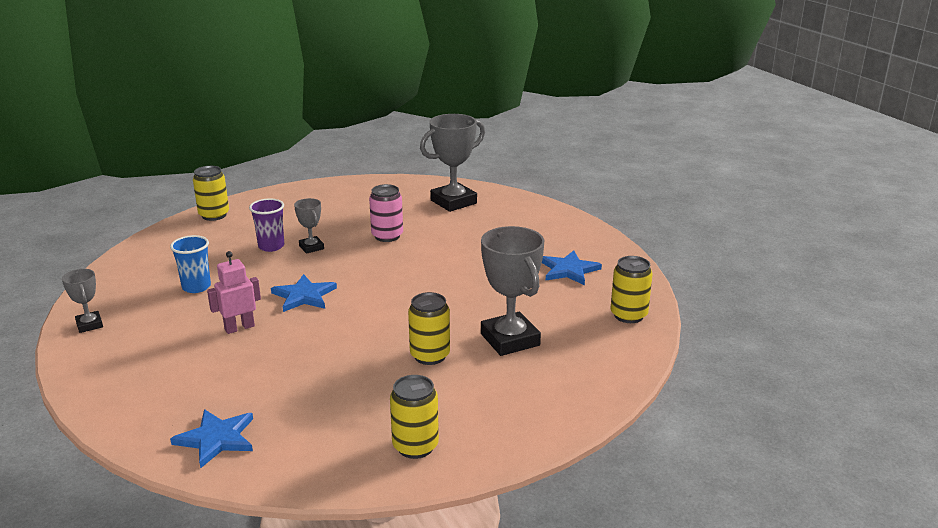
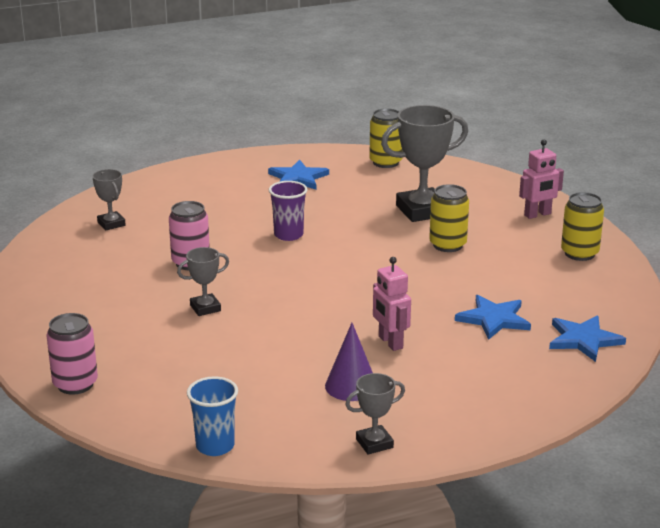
camera: 85 degrees left, 0 degrees up
blue cup [170,235,211,293] -> blue cup moved to [187,376,238,456]
yellow can [193,166,229,221] -> pink can [46,313,98,394]
purple cup [249,199,284,252] -> purple cup moved to [269,181,308,241]
blue star [271,274,337,312] -> blue star moved to [455,295,531,340]
grey trophy [420,114,485,212] -> grey trophy [92,169,126,230], size x0.52
none -> purple cone [325,323,373,401]
none -> pink robot [519,140,564,219]

